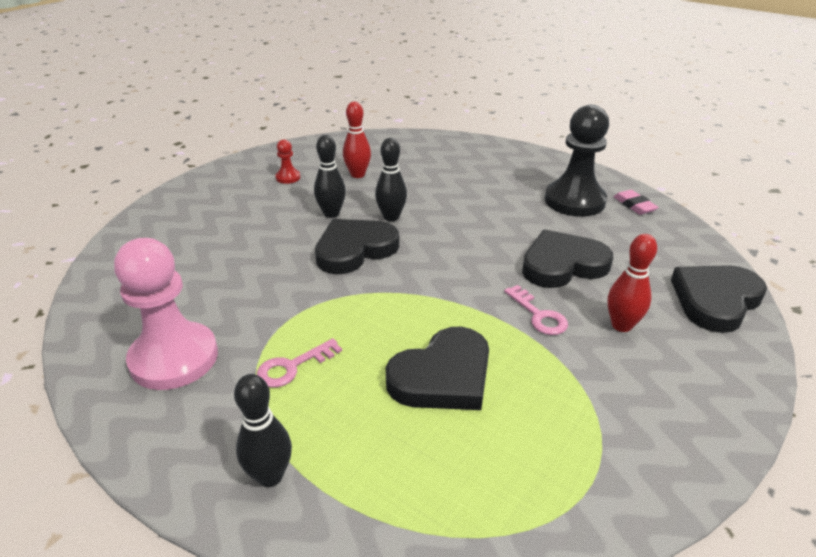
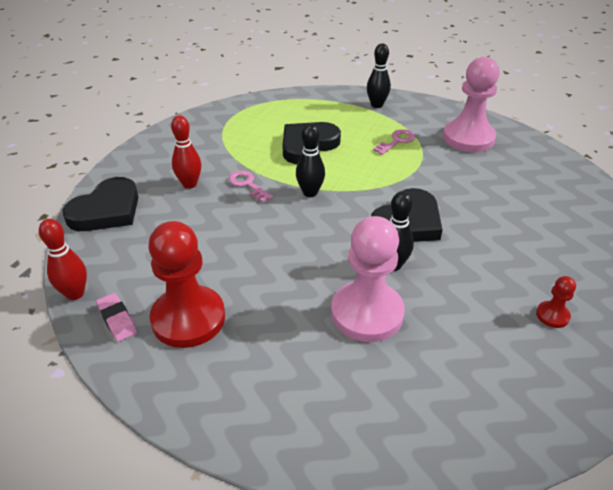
camera: 170 degrees right, 5 degrees up
black bowling pin [314,135,346,218] -> black bowling pin moved to [296,123,325,197]
red bowling pin [343,102,371,178] -> red bowling pin moved to [39,219,87,300]
black heart [522,230,613,288] -> none
black pawn [545,105,609,217] -> red pawn [148,221,225,348]
none -> pink pawn [331,216,405,342]

